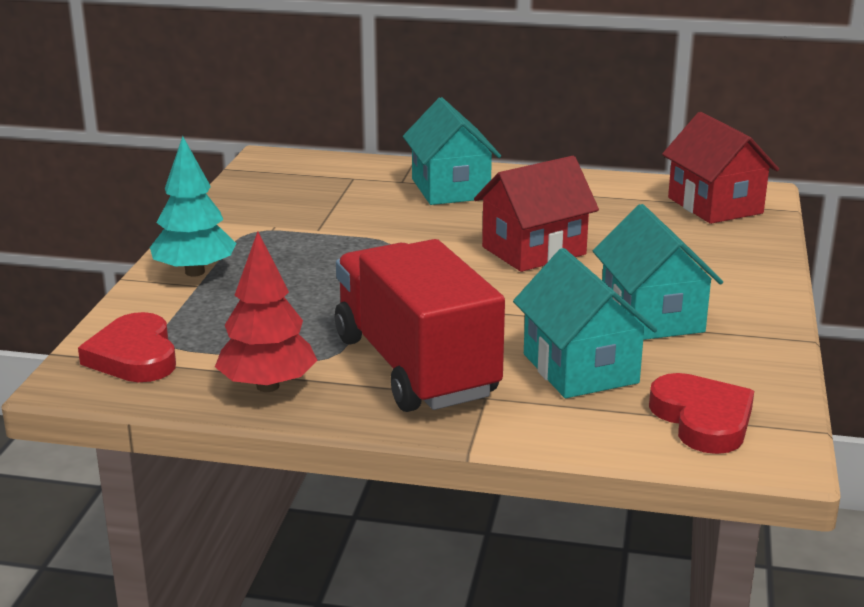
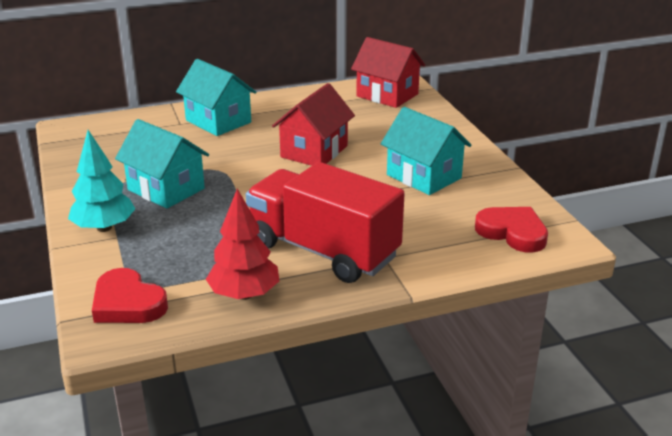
camera: 30 degrees left, 5 degrees up
turquoise house [513,248,657,398] -> turquoise house moved to [115,119,209,209]

